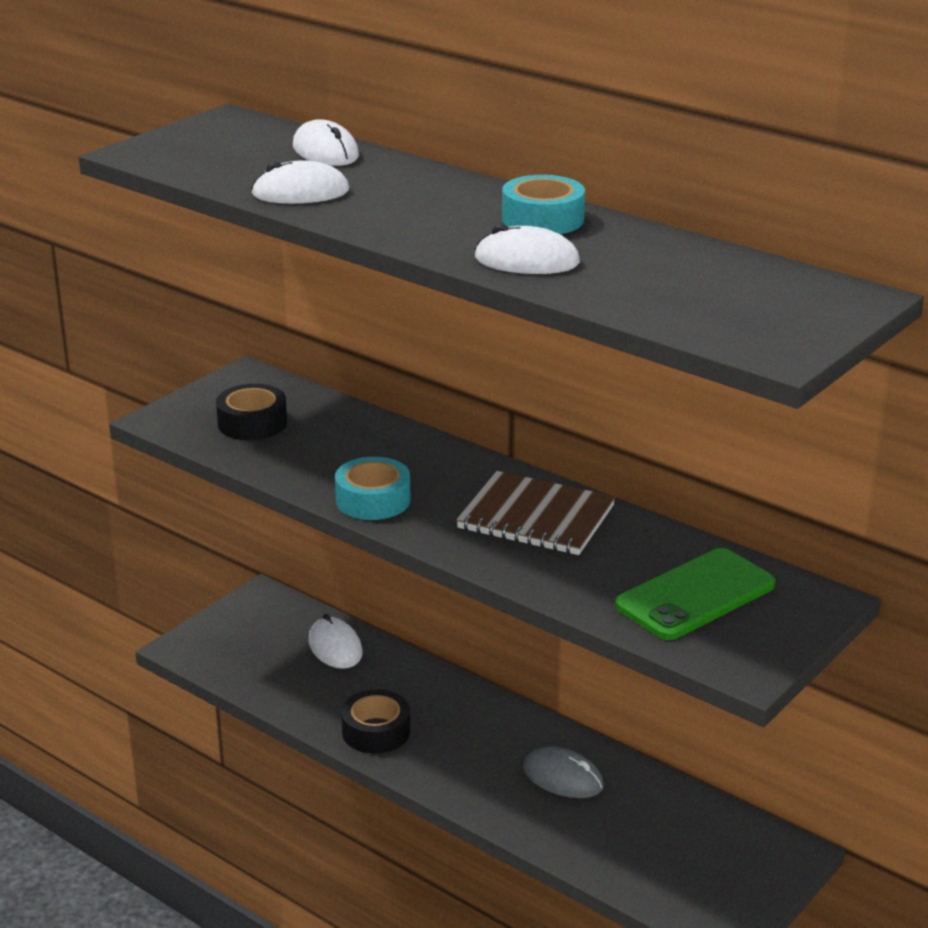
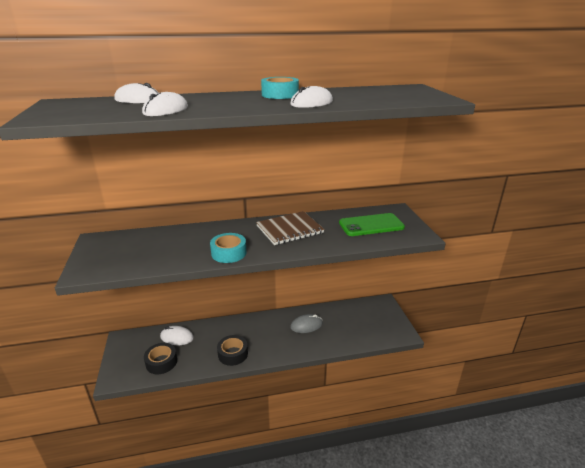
camera: 50 degrees left, 0 degrees up
black tape [216,384,287,440] -> black tape moved to [144,343,177,374]
green phone [615,548,775,640] -> green phone turned 75 degrees clockwise [339,213,405,236]

